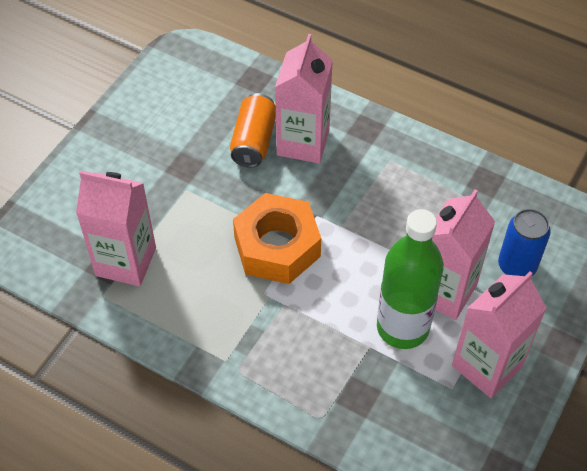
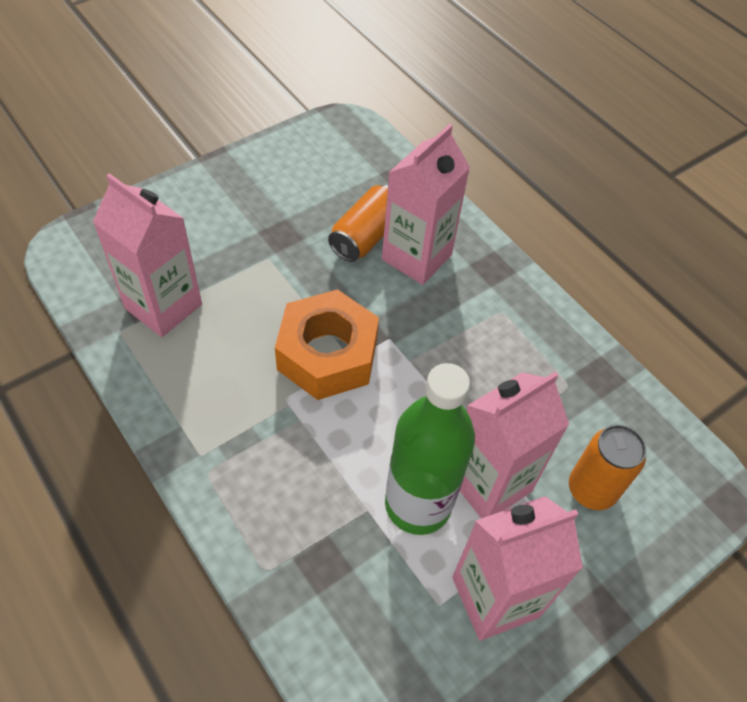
camera: 20 degrees right, 0 degrees up
blue can [498,209,551,276] -> orange can [569,425,646,510]

